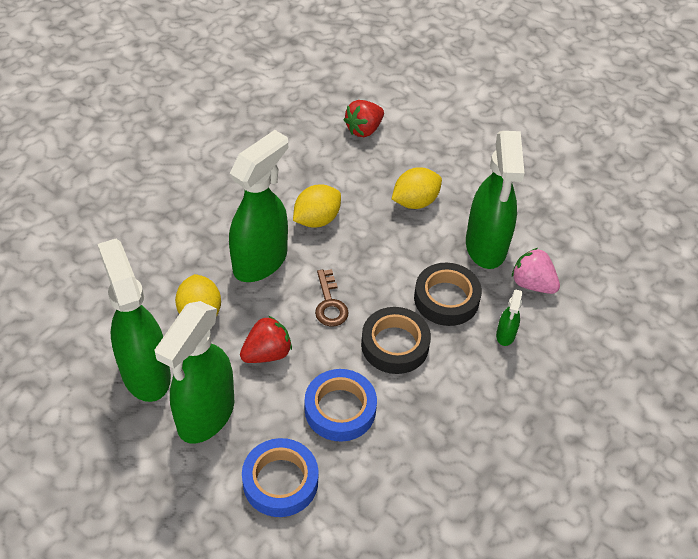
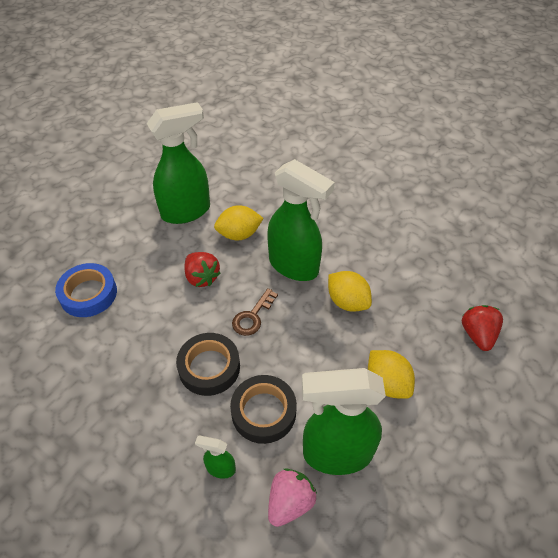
camera: 90 degrees right, 0 degrees up
green spray bottle [154,301,234,443] -> none
blue tape [305,369,377,442] -> none
brown key [315,269,349,326] -> brown key turned 45 degrees counterclockwise [232,288,278,336]
red strawberry [344,100,384,137] -> red strawberry turned 45 degrees clockwise [462,305,503,351]

